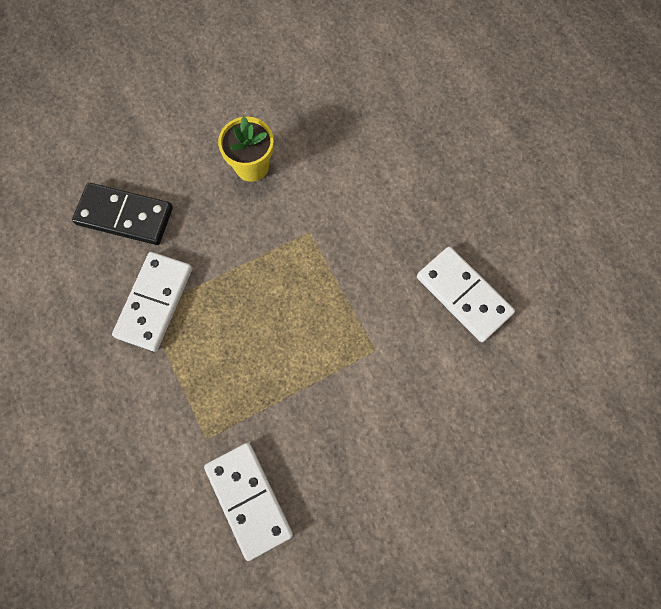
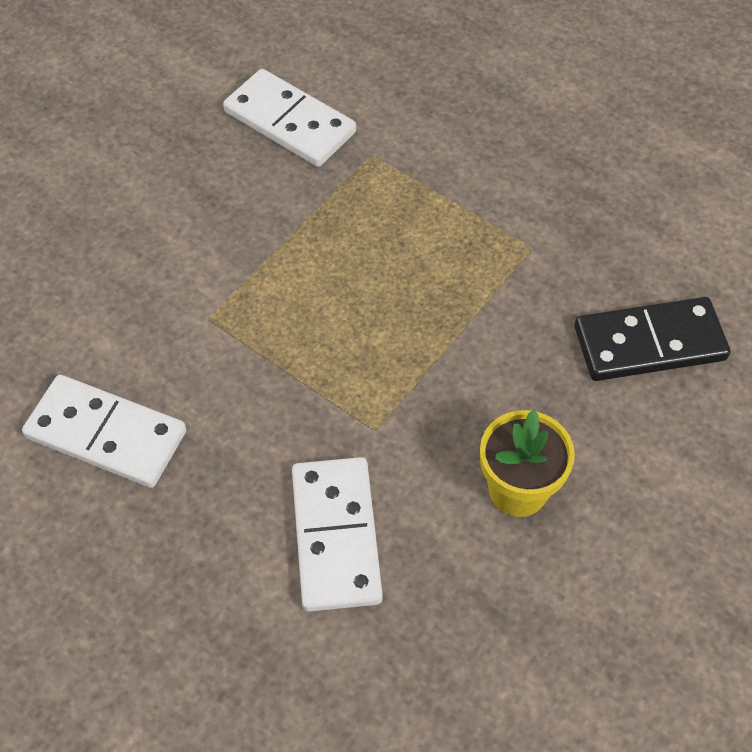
camera: 155 degrees right, 15 degrees down
white domino [112,252,192,352] -> white domino moved to [292,457,383,612]

